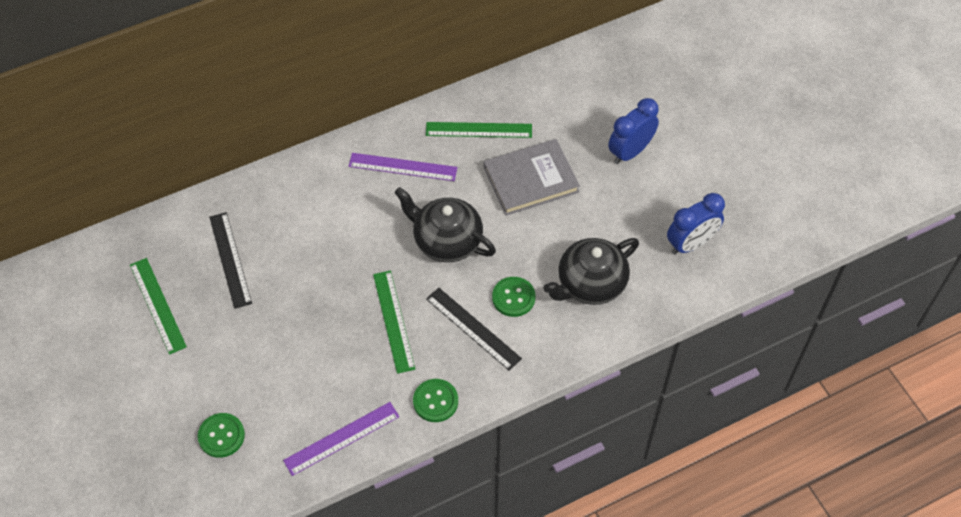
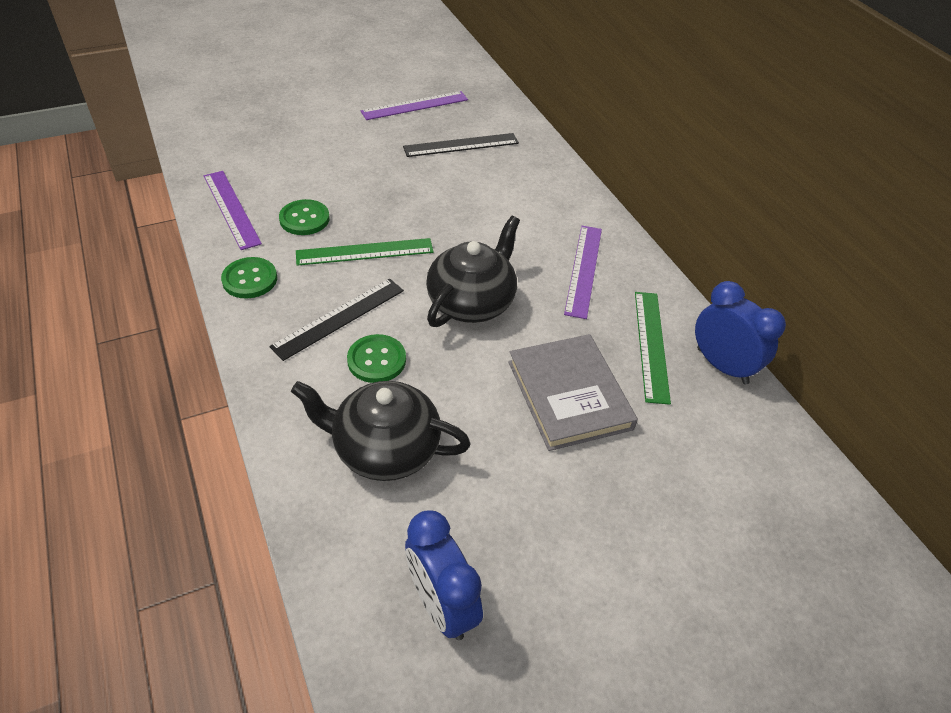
camera: 90 degrees right, 10 degrees down
green ruler [130,258,187,355] -> purple ruler [361,91,468,120]
green button [198,413,245,458] -> green button moved to [279,199,330,235]
black teapot [543,238,639,305] -> black teapot turned 45 degrees counterclockwise [291,381,471,481]
blue clock [608,98,659,164] -> blue clock moved to [695,281,786,384]

